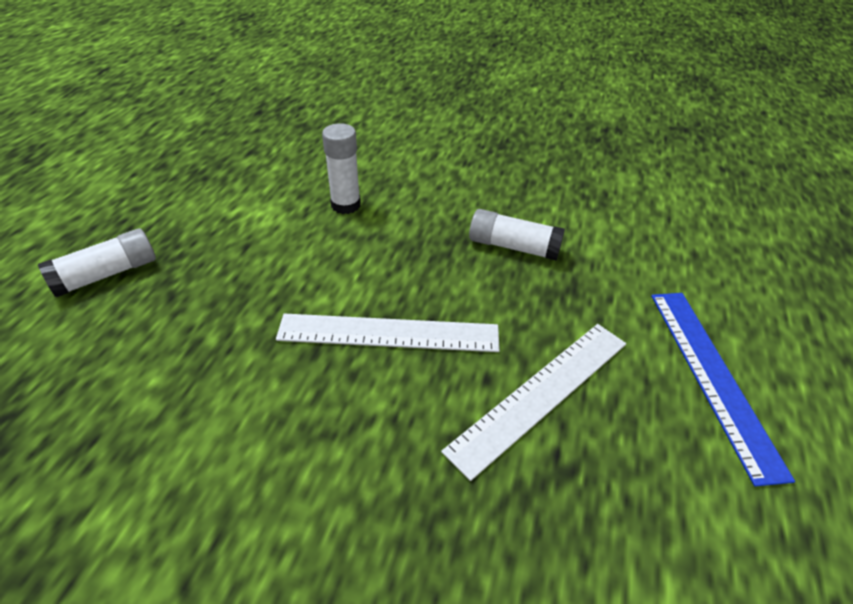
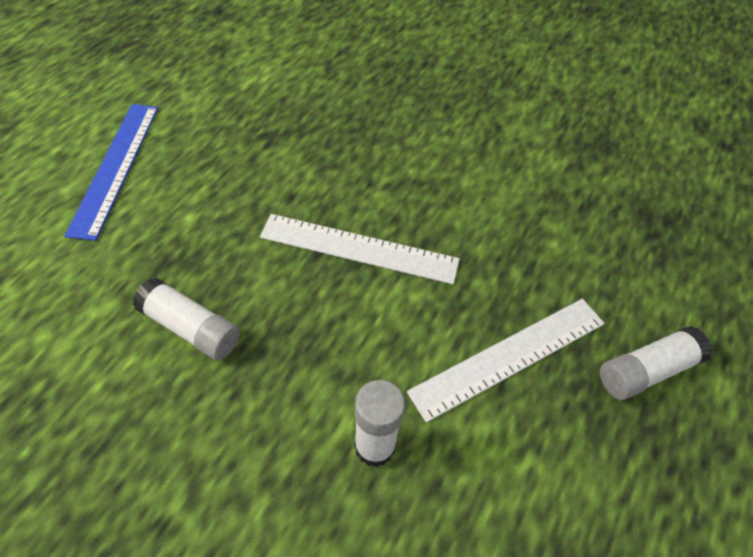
camera: 170 degrees left, 10 degrees up
white ruler [441,324,626,481] -> white ruler moved to [407,299,605,423]

